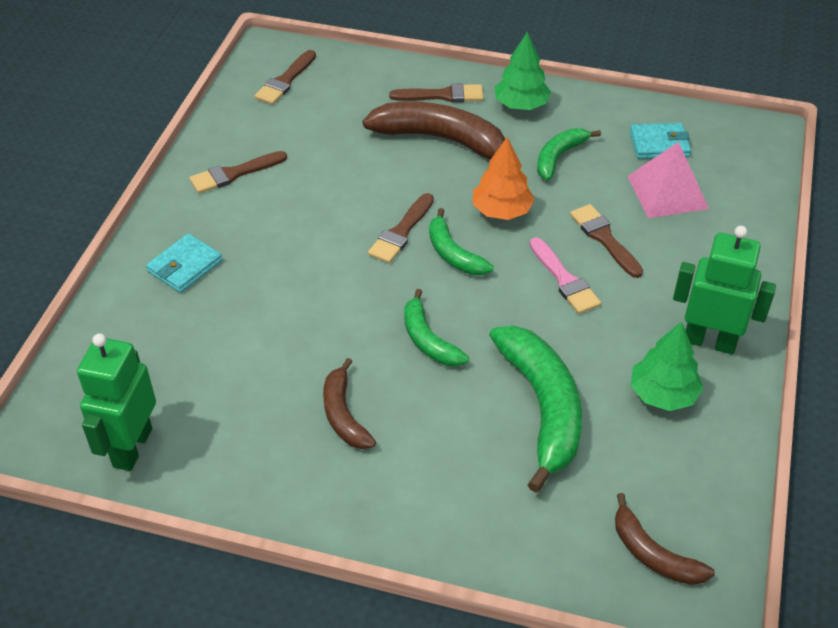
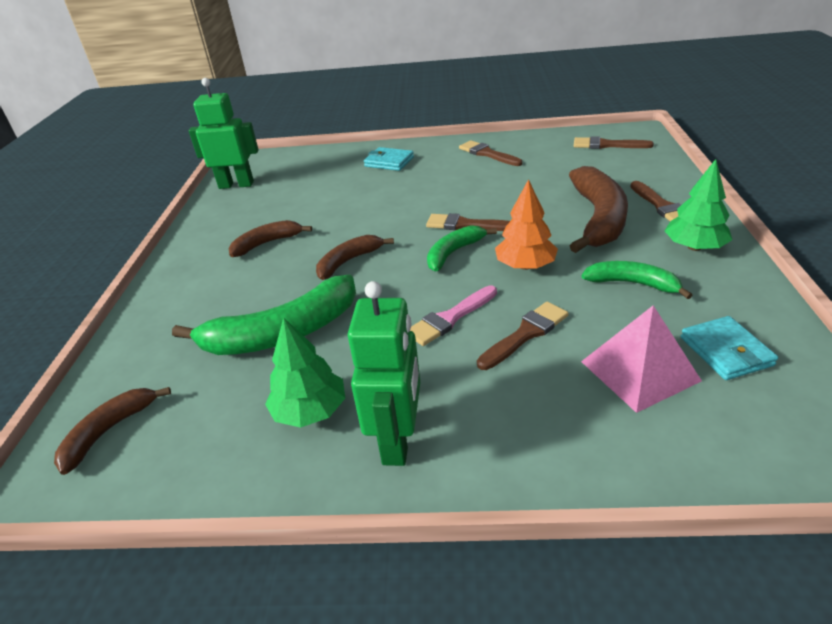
camera: 80 degrees right, 10 degrees down
green banana [404,289,469,366] -> brown banana [316,235,394,280]

